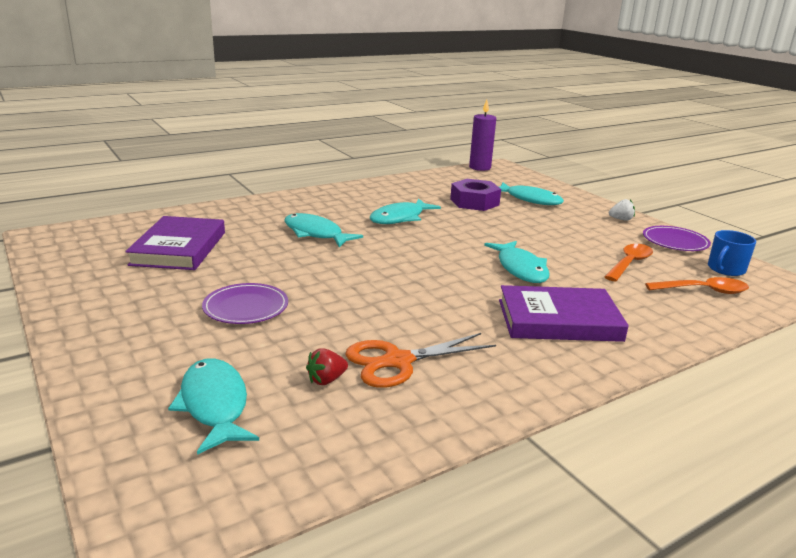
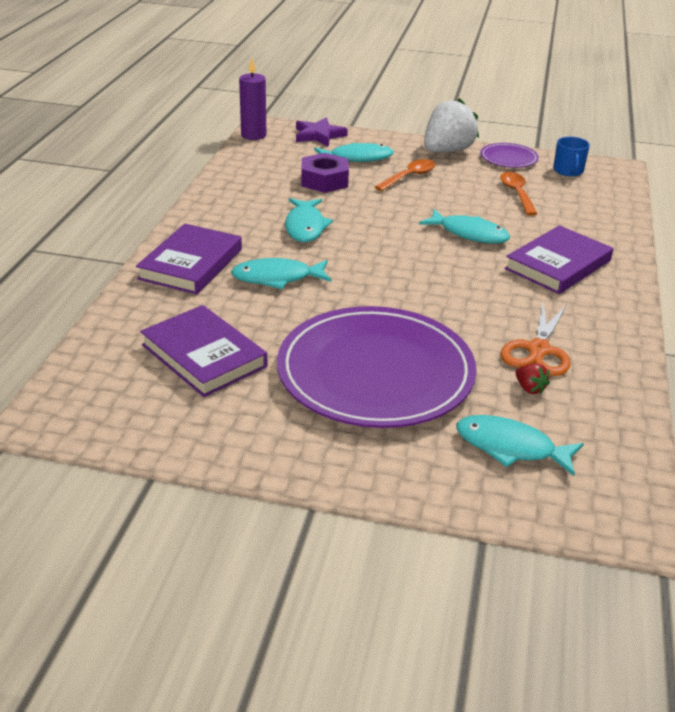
camera: 45 degrees left, 10 degrees up
purple plate [202,283,288,324] -> purple plate [277,306,477,428], size x2.33
red strawberry [306,348,348,385] -> red strawberry turned 45 degrees counterclockwise [515,363,550,395]
white strawberry [609,199,635,221] -> white strawberry [424,98,479,153], size x2.47
orange spoon [645,277,749,294] -> orange spoon moved to [375,159,436,191]
none -> purple book [136,224,242,294]
none -> purple star [296,118,348,147]

